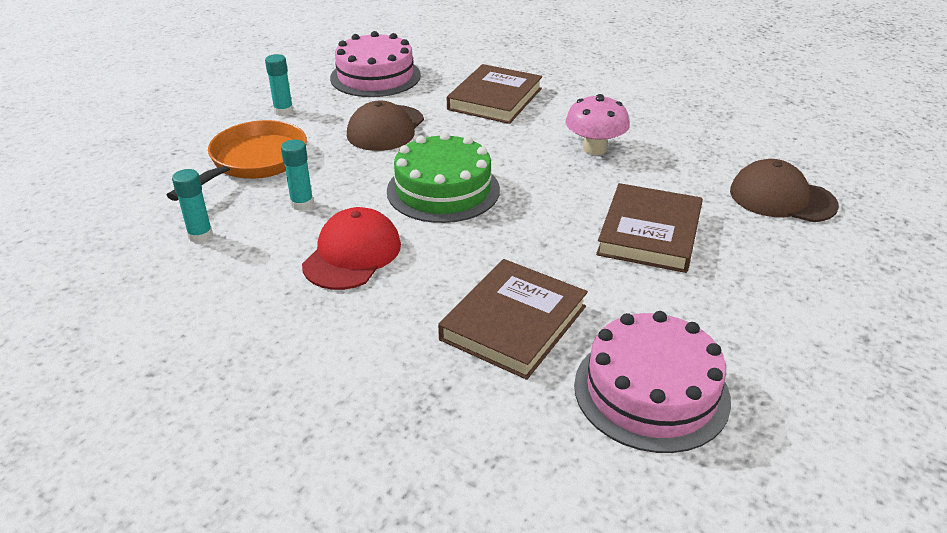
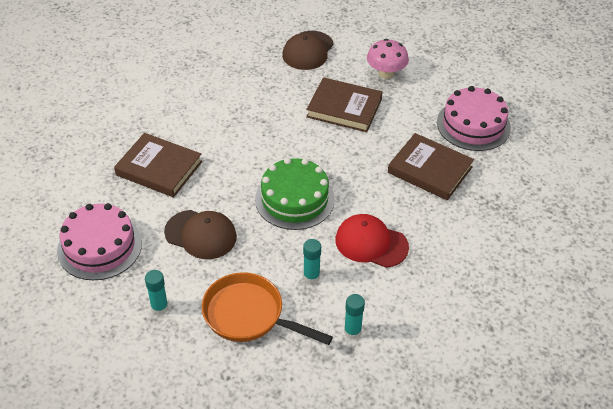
camera: 90 degrees left, 10 degrees up
pink mushroom [565,94,630,155] -> pink mushroom moved to [367,39,409,79]

